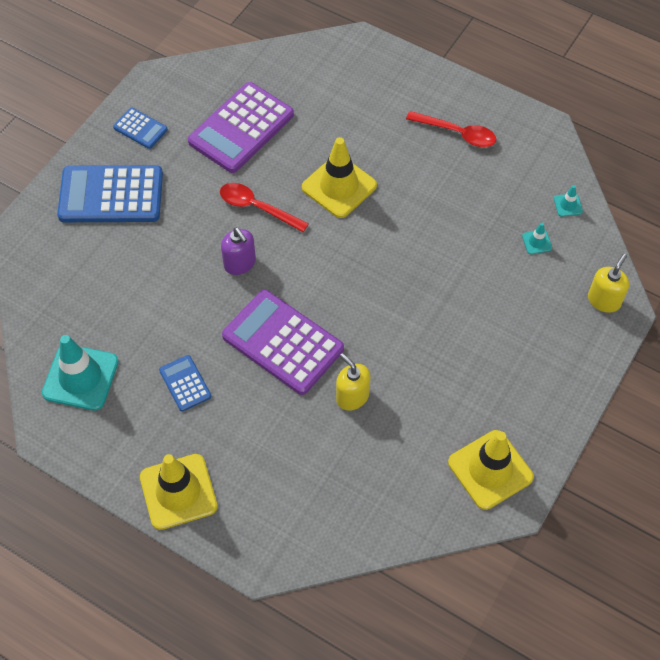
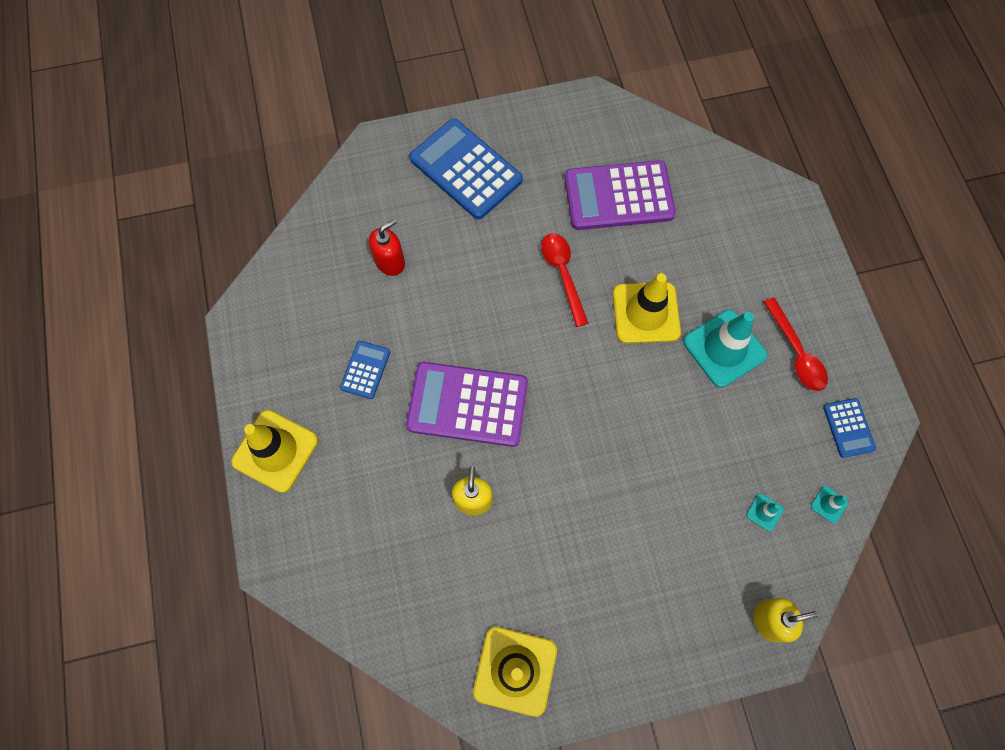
camera: 45 degrees right, 10 degrees up
turquoise traffic cone [42,335,119,411] -> turquoise traffic cone moved to [683,310,767,387]
blue calculator [113,108,168,149] -> blue calculator moved to [823,398,876,458]
purple soap dispenser [221,228,256,275] -> none
purple calculator [222,290,344,395] -> purple calculator turned 75 degrees counterclockwise [406,362,528,447]
none -> red soap dispenser [369,219,405,276]

